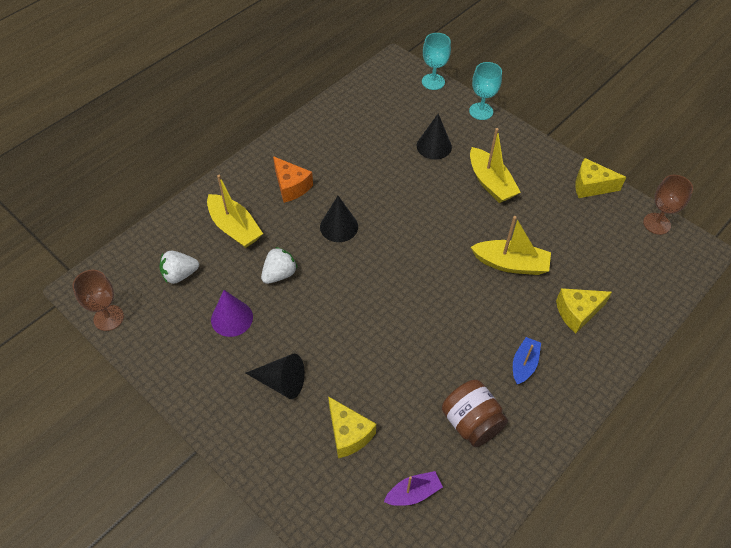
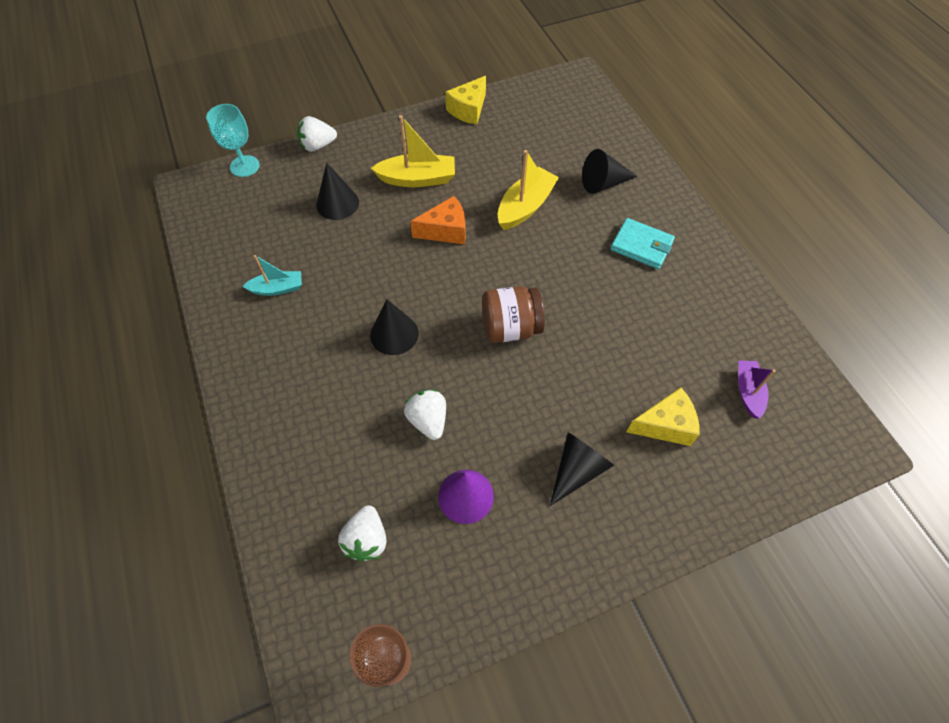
camera: 65 degrees left, 5 degrees up
yellow boat [207,175,263,248] -> none
orange cheese [273,156,313,203] -> orange cheese moved to [410,196,466,244]
brown jar [442,379,508,447] -> brown jar moved to [482,286,545,343]
turquoise goblet [469,62,502,120] -> white strawberry [297,116,337,152]
blue boat [513,337,541,384] -> turquoise wallet [610,218,675,269]
yellow cheese [556,288,612,333] -> black cone [582,149,638,194]
brown goblet [643,175,693,235] -> none
none -> turquoise boat [242,255,302,296]

